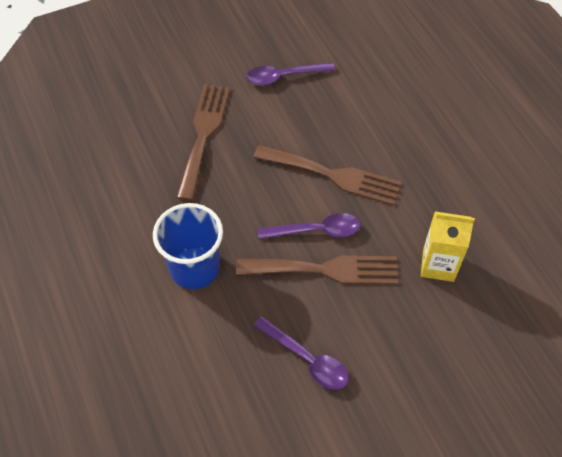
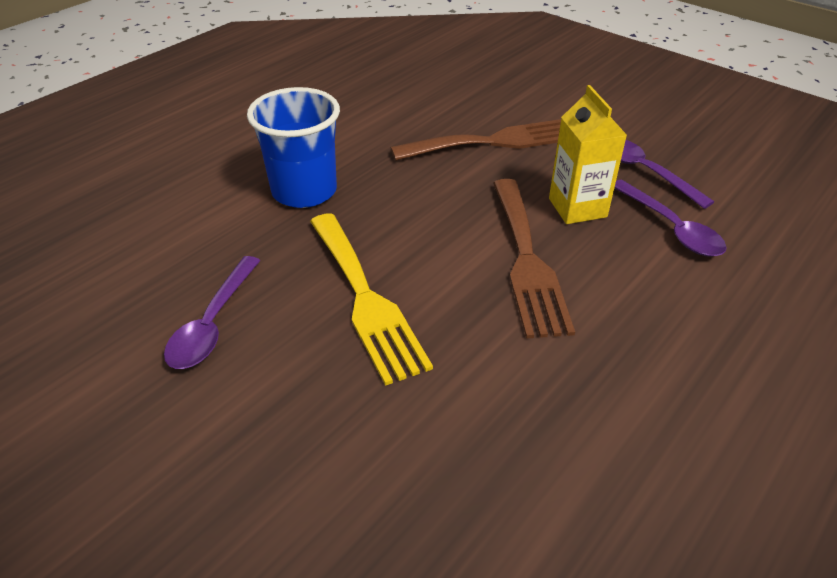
camera: 65 degrees right, 15 degrees down
brown fork [236,255,398,285] -> yellow fork [310,213,433,386]
purple spoon [258,213,361,239] -> purple spoon moved to [615,180,727,257]
yellow carton [421,211,475,282] -> yellow carton moved to [549,85,627,224]

